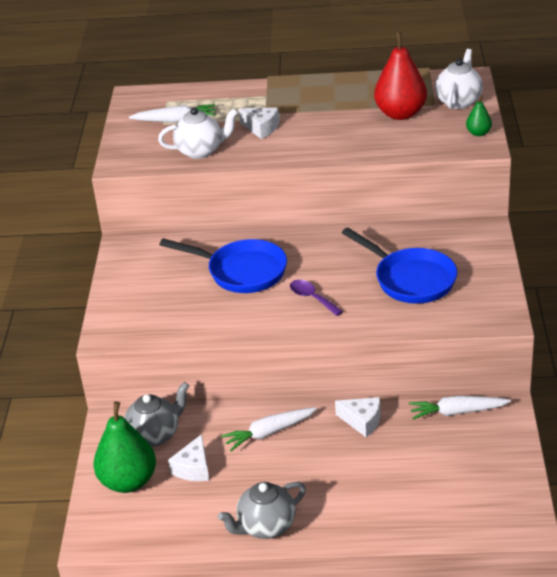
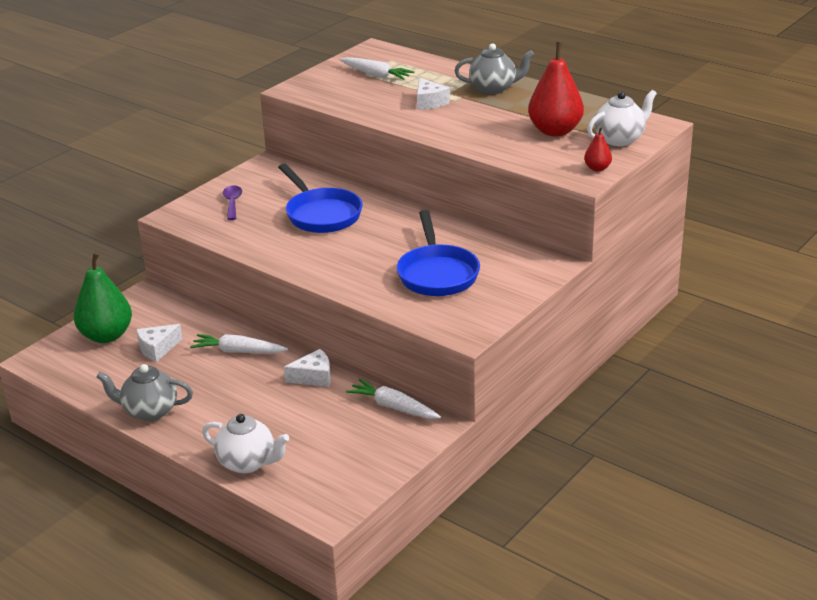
camera: 35 degrees right, 5 degrees down
grey teapot [124,382,189,447] -> grey teapot moved to [455,43,534,94]
white teapot [158,108,238,159] -> white teapot moved to [202,414,289,473]
purple spoon [290,280,343,316] -> purple spoon moved to [223,185,242,220]
white cheese [335,397,380,437] -> white cheese turned 75 degrees counterclockwise [284,349,331,387]
green pear [466,95,492,136] -> red pear [584,127,612,171]

